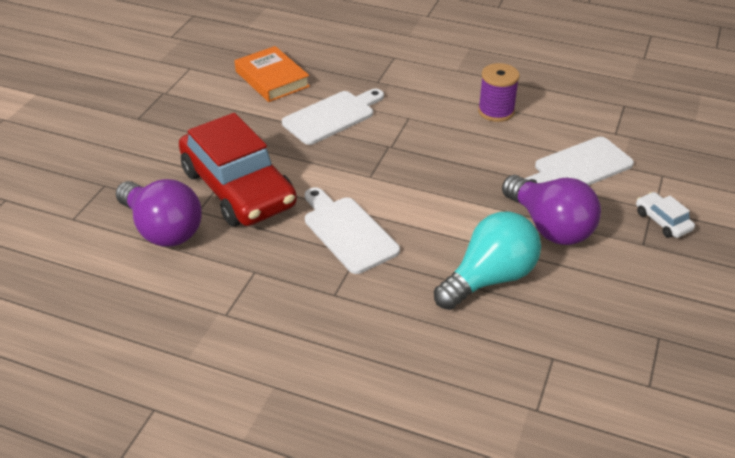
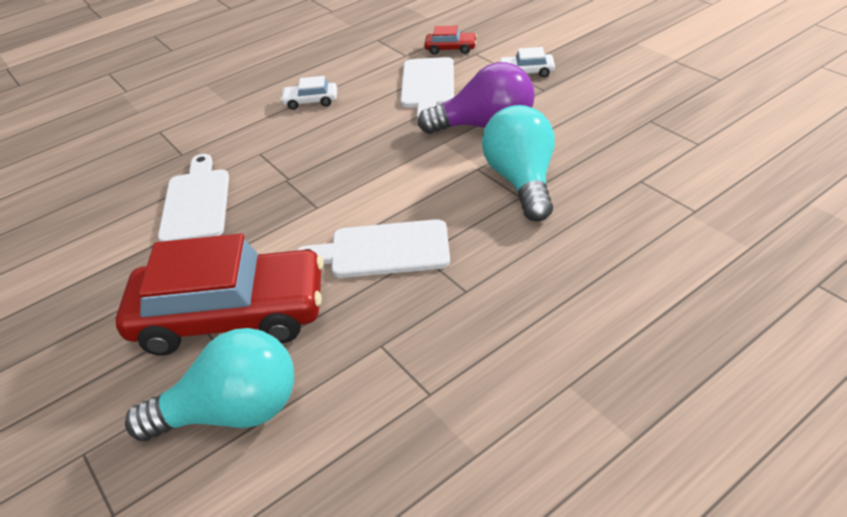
camera: 55 degrees left, 0 degrees up
purple light bulb [116,179,202,247] -> turquoise light bulb [125,328,294,441]
orange book [235,46,310,102] -> none
purple spool [478,63,520,122] -> white car [280,76,337,110]
none -> red car [424,26,477,55]

